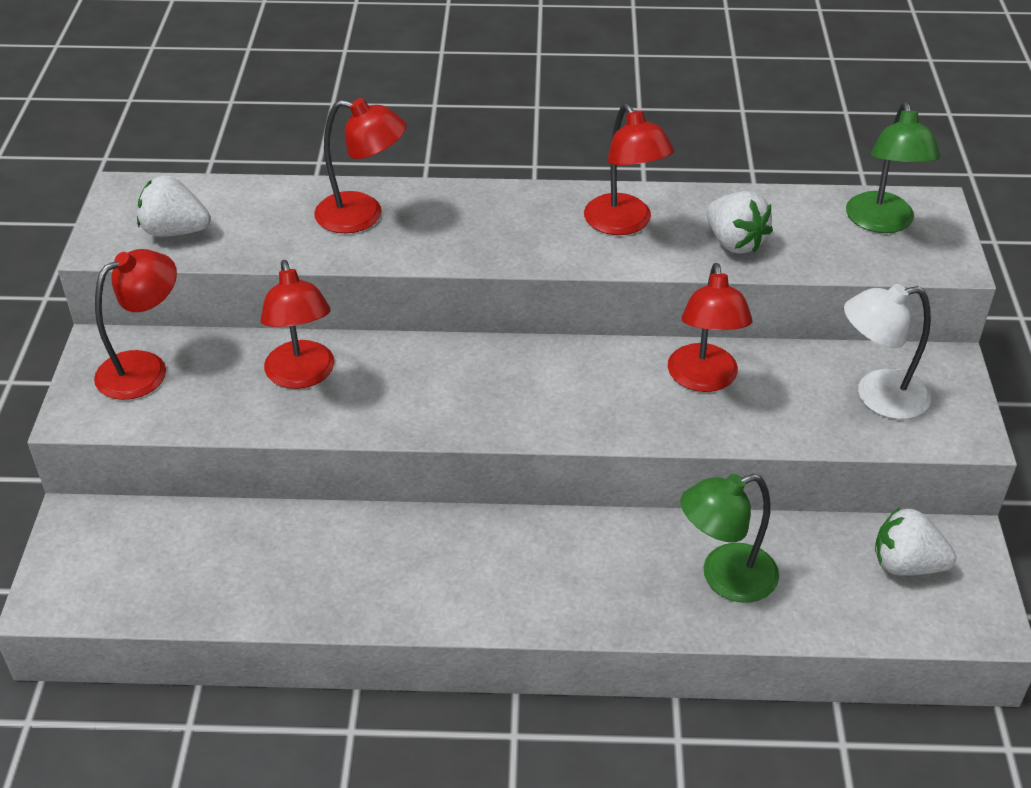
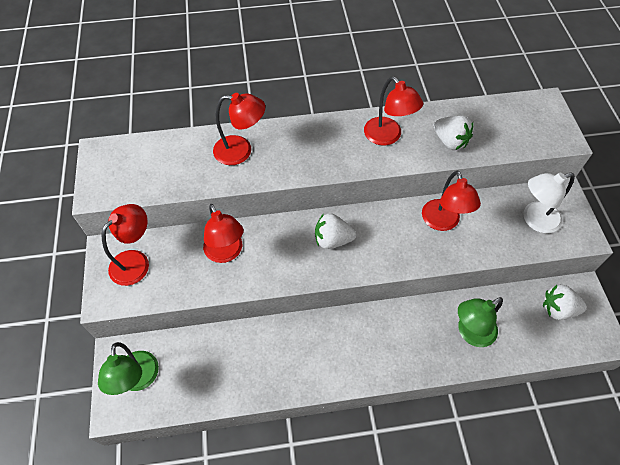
camera: 10 degrees left, 15 degrees up
white strawberry [137,176,211,237] -> white strawberry moved to [315,213,356,249]
green lamp [846,102,940,233] -> green lamp moved to [98,342,159,395]

